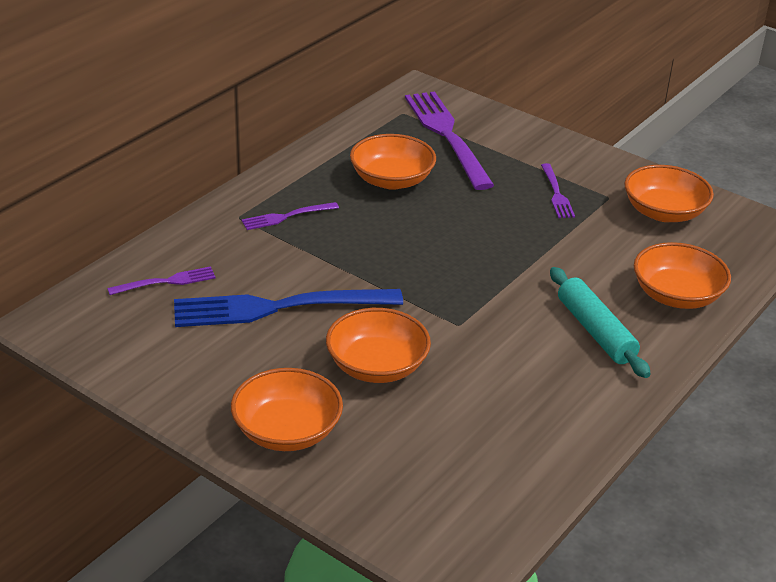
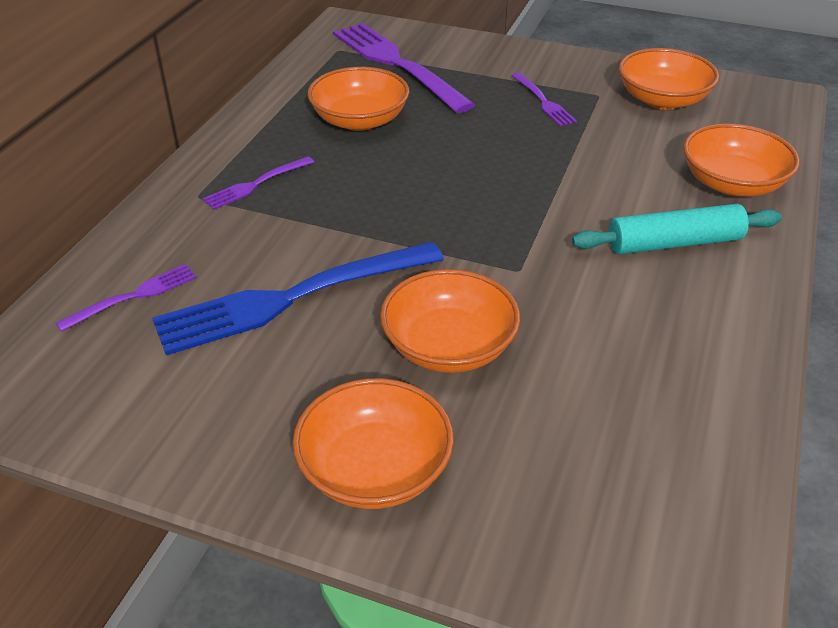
camera: 15 degrees left, 5 degrees up
turquoise rolling pin [550,267,651,378] -> turquoise rolling pin turned 60 degrees counterclockwise [572,204,782,254]

